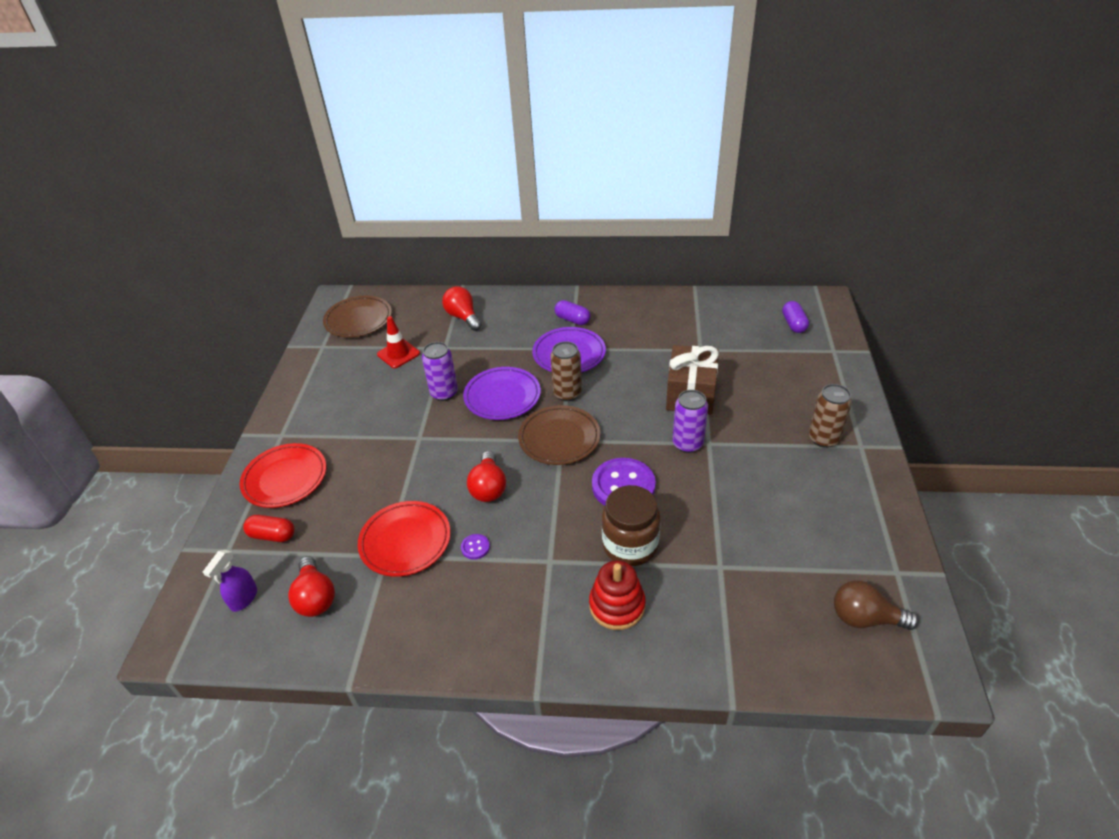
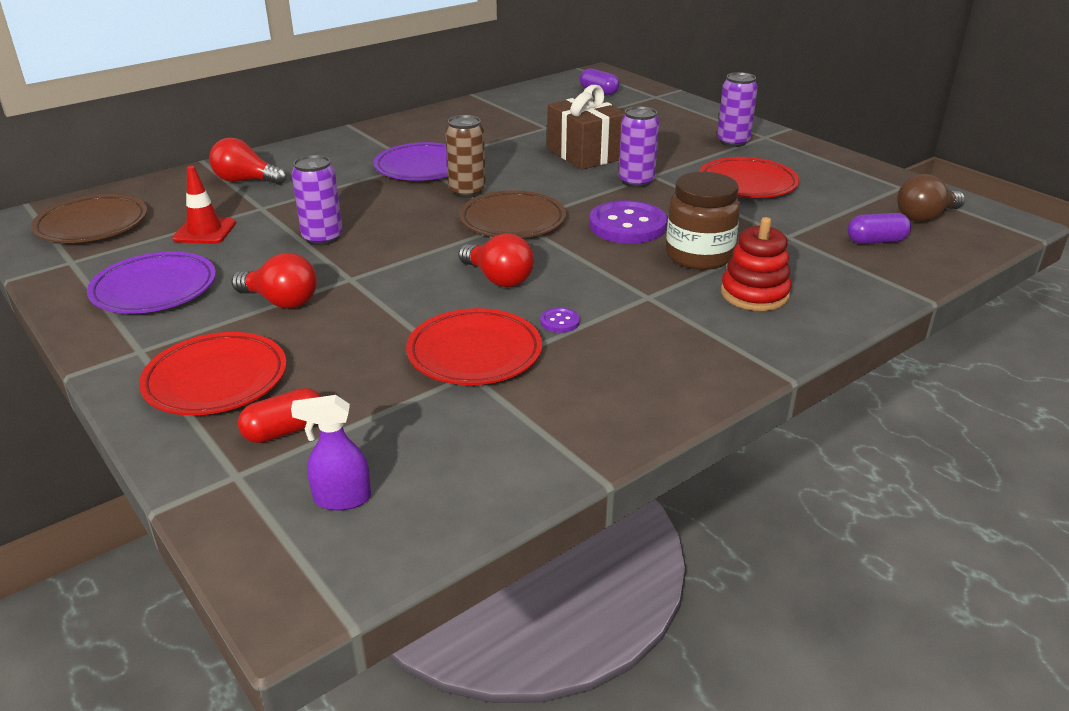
camera: 45 degrees left, 10 degrees down
purple spray bottle [203,550,257,612] -> purple spray bottle turned 105 degrees clockwise [291,395,371,510]
red light bulb [288,556,335,617] -> red light bulb moved to [231,253,317,309]
purple plate [463,367,541,420] -> purple plate moved to [87,252,216,314]
purple capsule [554,300,591,325] -> purple capsule moved to [848,213,911,244]
brown can [809,384,852,448] -> purple can [717,72,758,147]
none -> red plate [699,157,799,198]

